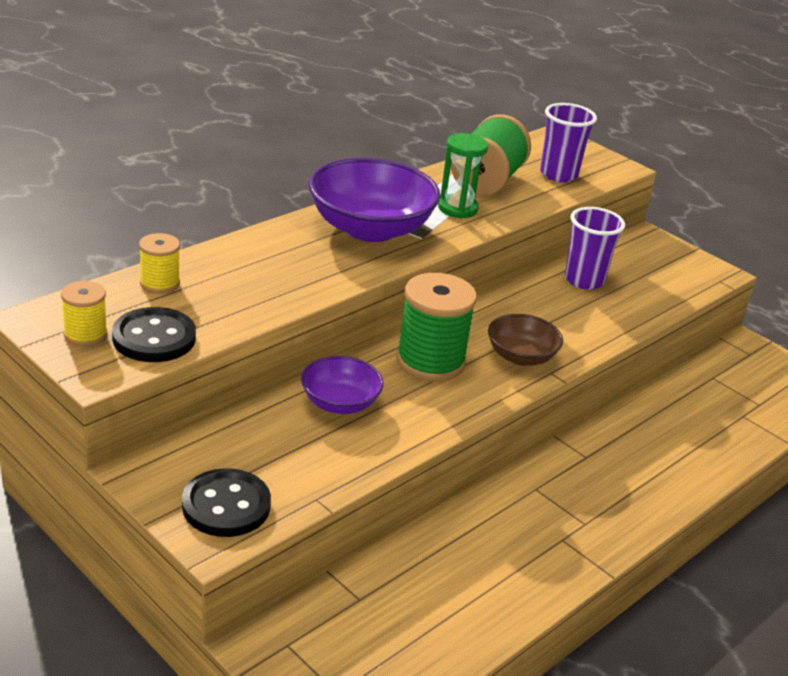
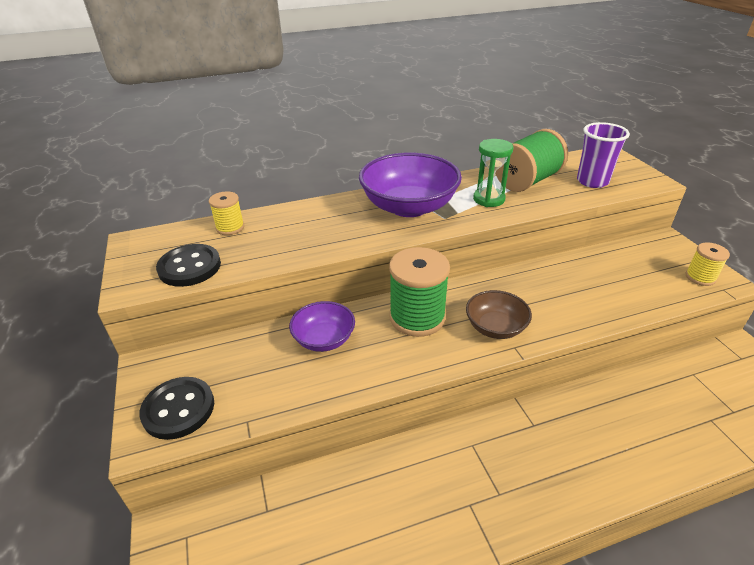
camera: 30 degrees right, 5 degrees up
yellow spool [61,281,107,346] -> yellow spool moved to [686,242,730,286]
purple cup [565,207,625,290] -> none

